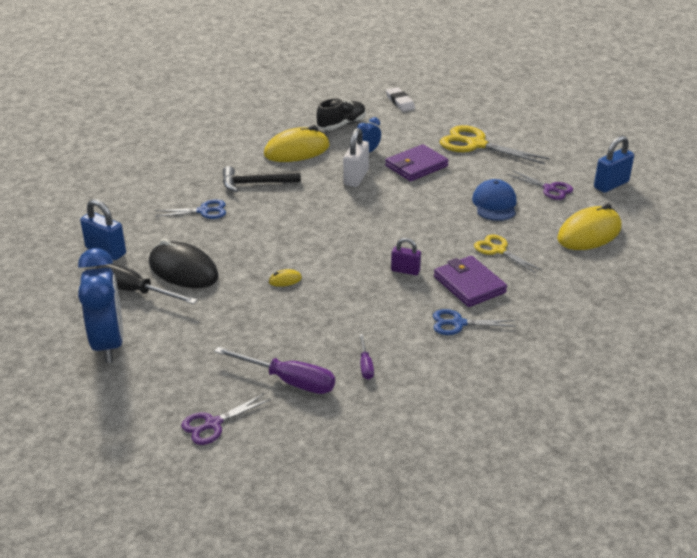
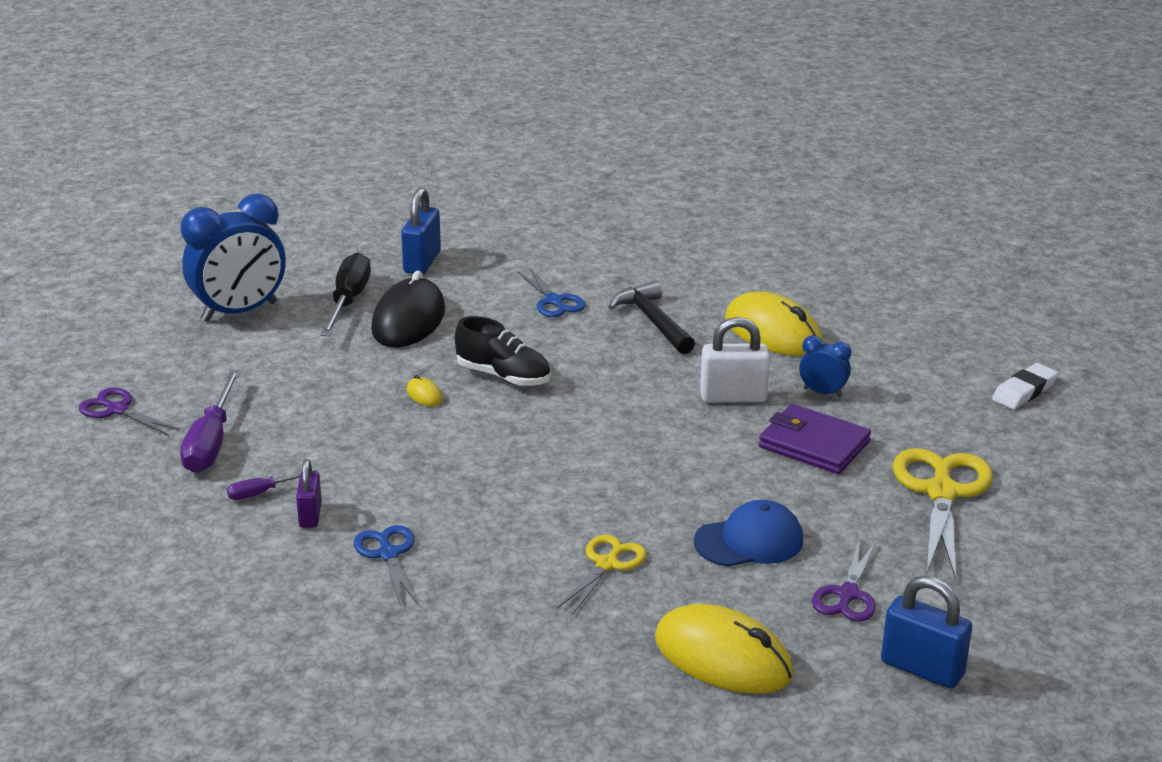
camera: 70 degrees right, 5 degrees down
black shoe [316,98,366,130] -> black shoe moved to [455,316,551,386]
purple padlock [391,238,421,275] -> purple padlock moved to [296,459,322,528]
purple wallet [434,256,507,307] -> none

